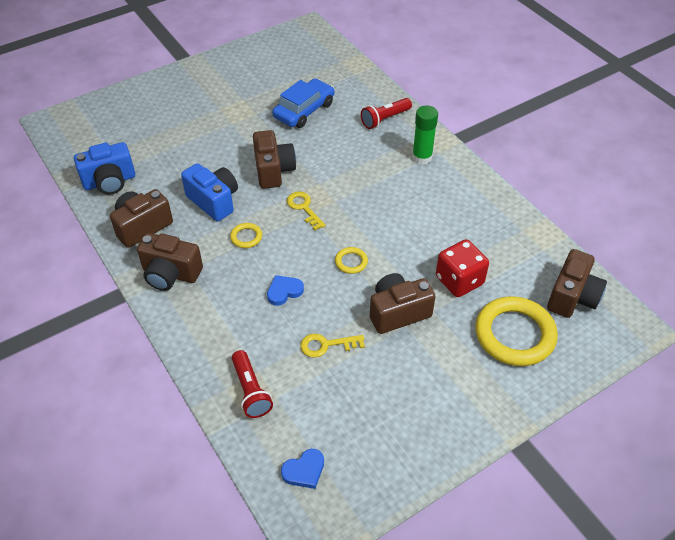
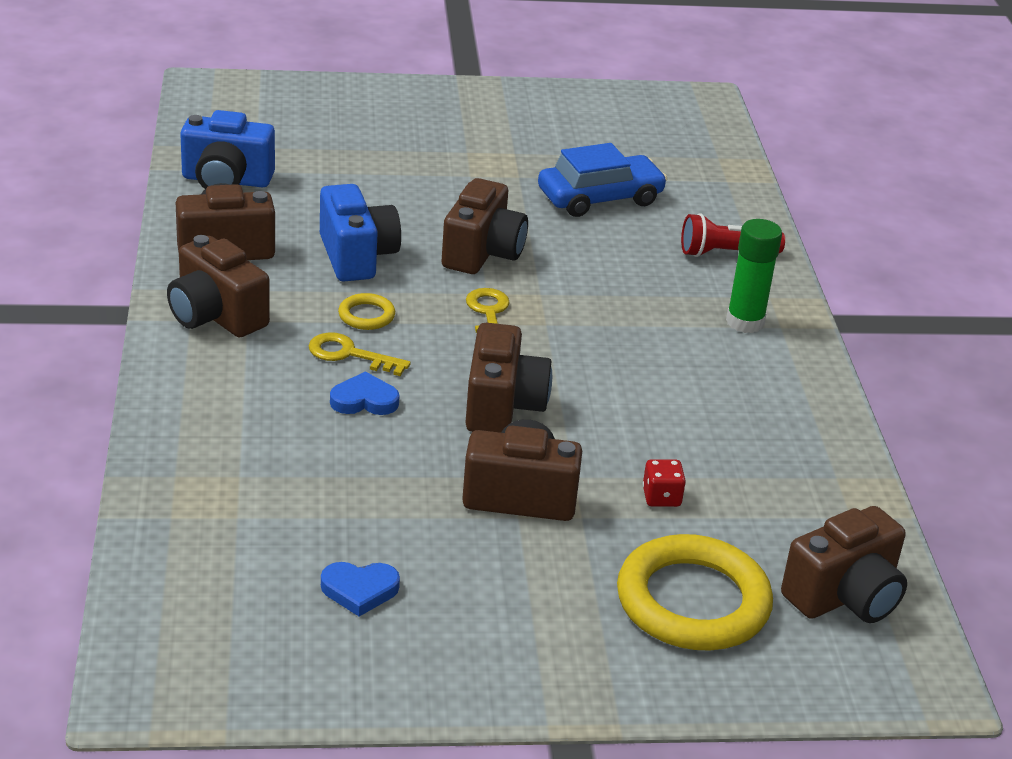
camera: 25 degrees right, 15 degrees down
red flashlight [232,350,273,418] -> none
blue heart [281,449,324,489] -> blue heart moved to [321,562,400,616]
yellow key [300,333,365,358] -> yellow key moved to [309,332,411,376]
yellow ring [335,247,368,274] -> brown camera [465,323,552,433]
red dice [436,239,489,297] -> red dice [643,459,686,507], size x0.50

